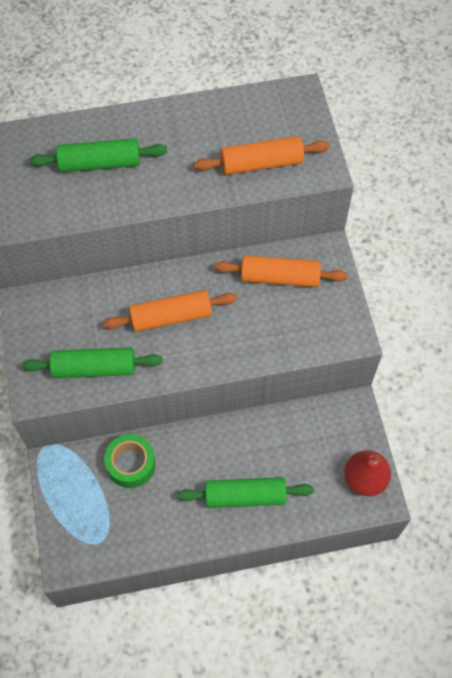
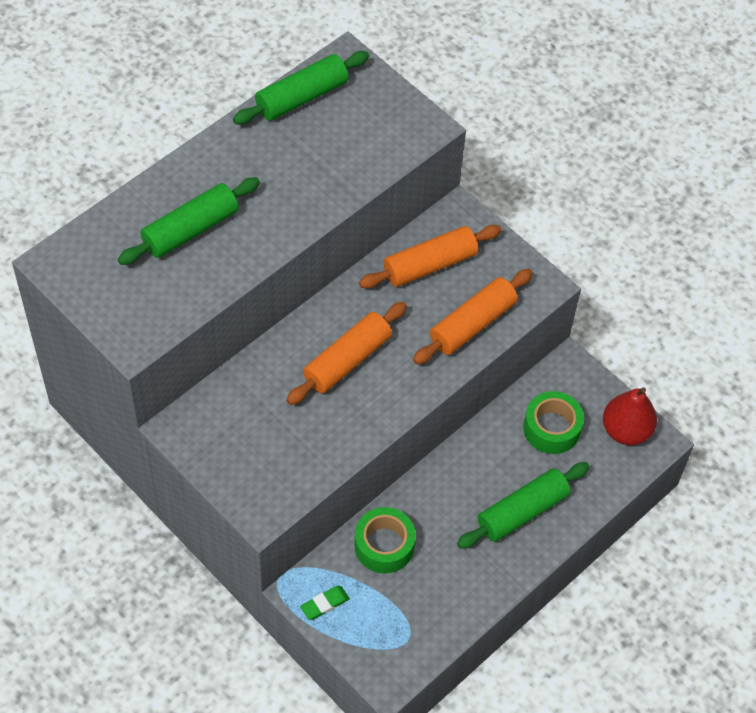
camera: 35 degrees left, 5 degrees down
green rolling pin [22,347,163,378] -> green rolling pin moved to [233,51,369,124]
orange rolling pin [194,136,330,175] -> orange rolling pin moved to [413,269,533,364]
none -> green eraser [300,586,350,620]
none -> green tape [523,391,584,454]

